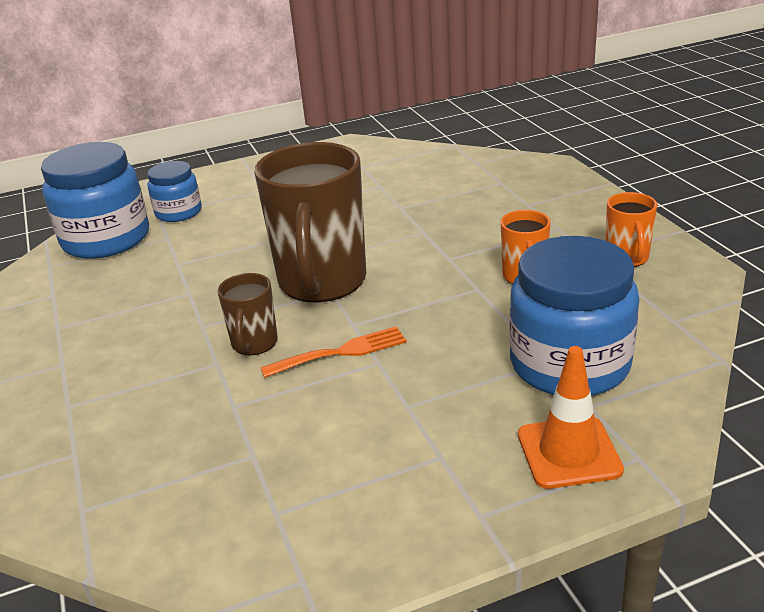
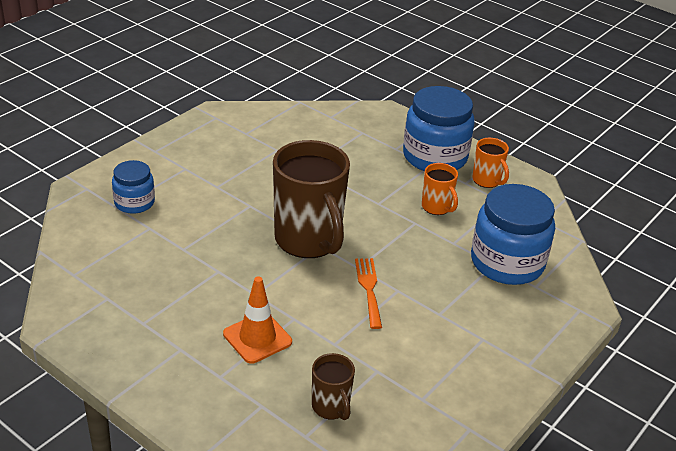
camera: 35 degrees left, 5 degrees up
blue jar [41,142,149,259] -> blue jar moved to [403,86,475,171]
brown mug [217,273,278,355] -> brown mug moved to [312,353,355,420]
orange fork [260,326,407,378] -> orange fork turned 45 degrees counterclockwise [355,258,382,329]
orange traffic cone [518,346,624,489] -> orange traffic cone moved to [223,276,292,364]

